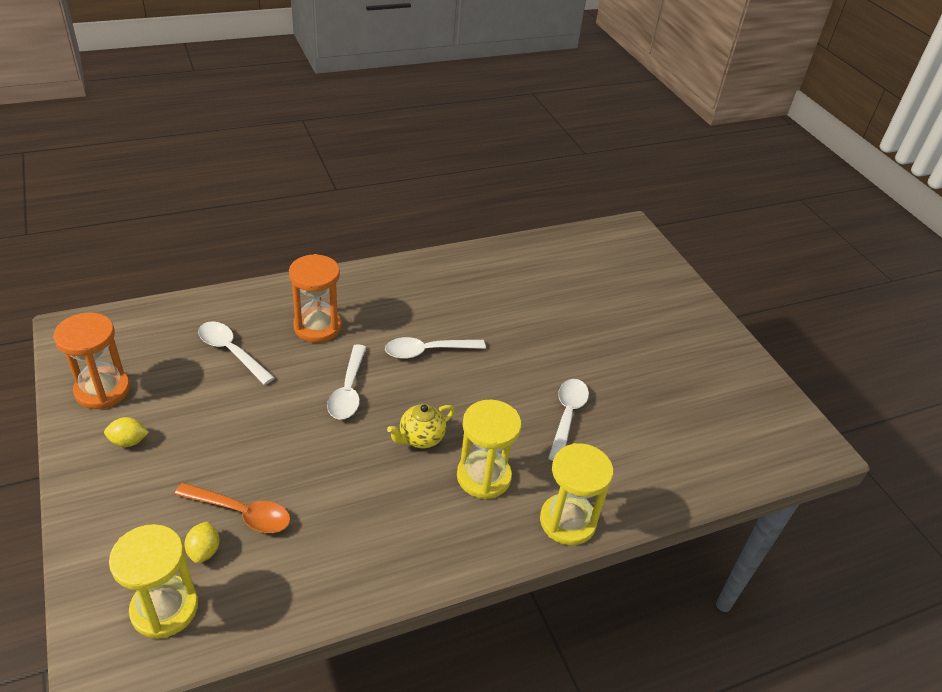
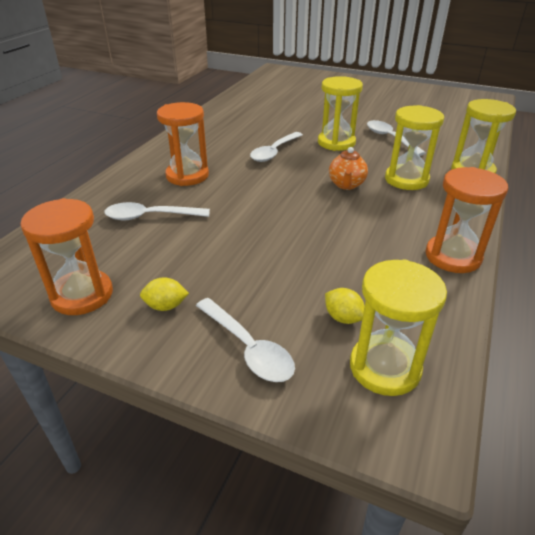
camera: 40 degrees left, 5 degrees down
yellow lemon [104,417,149,447] -> yellow lemon turned 45 degrees clockwise [140,277,189,311]
orange spoon [175,483,290,533] -> none
white spoon [327,344,366,419] -> white spoon moved to [196,298,295,382]
yellow teapot [387,404,455,448] -> orange teapot [329,147,368,190]
none -> yellow hourglass [318,76,363,151]
none -> orange hourglass [425,167,508,273]

